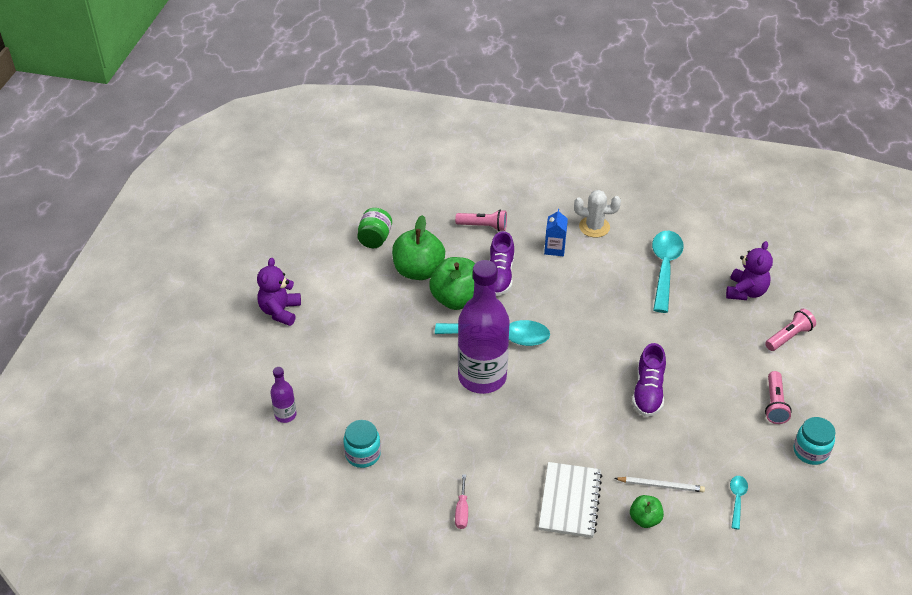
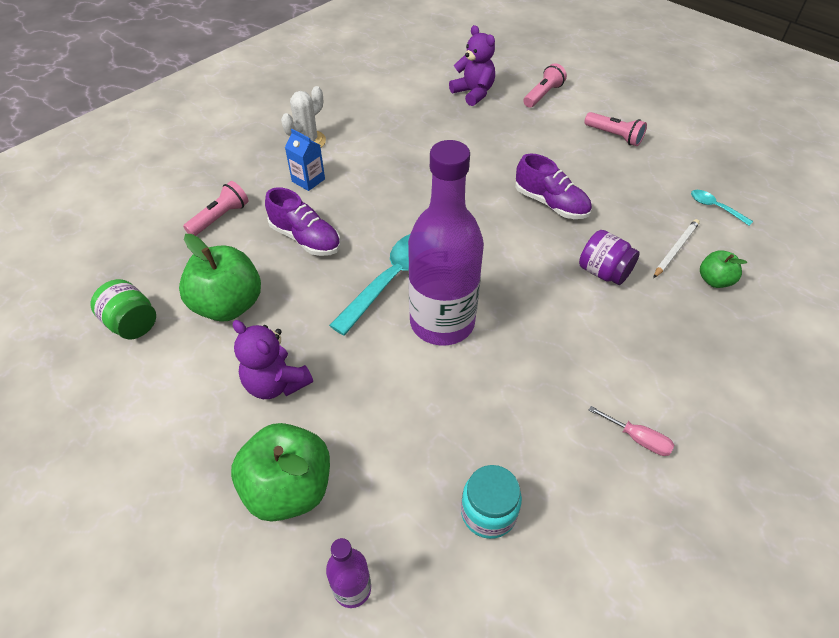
camera: 60 degrees left, 5 degrees up
purple teddy bear [257,258,301,326] -> purple teddy bear moved to [233,320,313,399]
green apple [429,257,475,310] -> green apple moved to [231,423,330,522]
white notebook [539,462,602,538] -> none
turquoise spoon [652,231,684,313] -> none
pink flashlight [765,309,816,351] -> pink flashlight turned 45 degrees clockwise [523,63,567,108]
turquoise jar [794,417,836,465] -> none
none -> purple jar [579,230,640,285]

